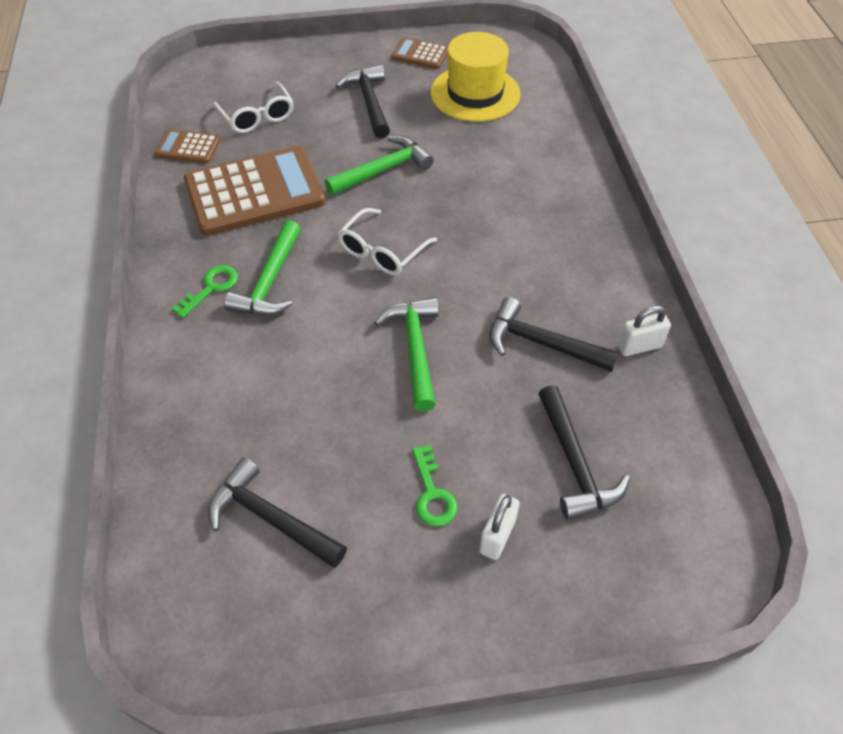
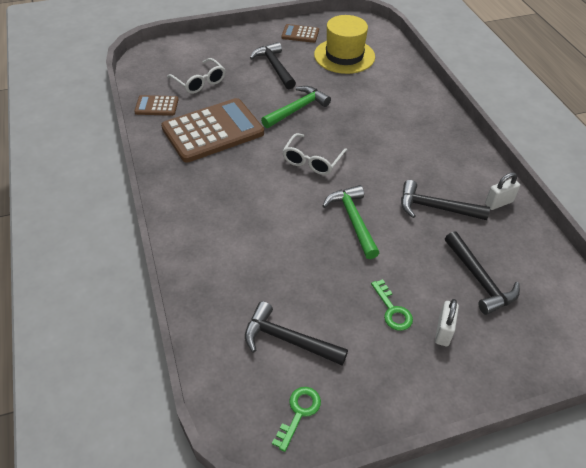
camera: 10 degrees left, 5 degrees down
green key [172,265,238,318] -> green key moved to [272,387,321,452]
green hammer [224,220,301,316] -> none

